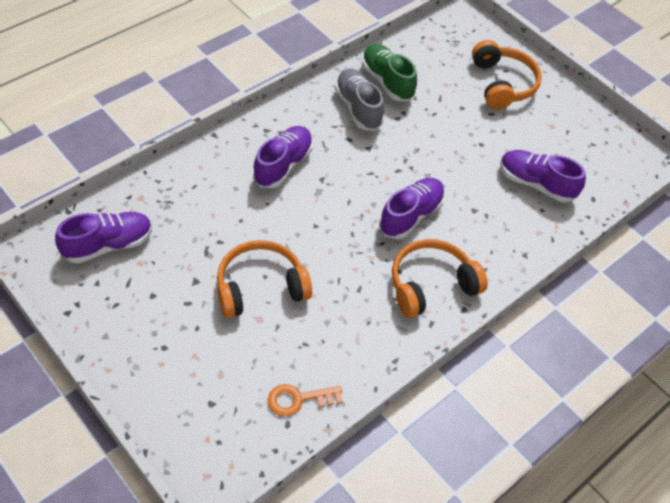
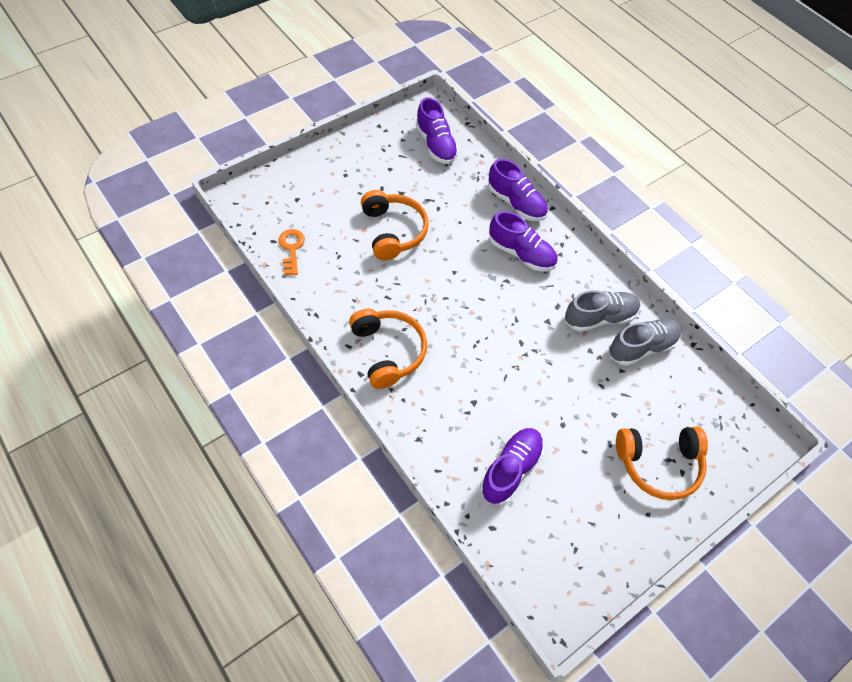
camera: 95 degrees right, 5 degrees up
green shoe [362,44,417,101] -> grey shoe [609,319,682,366]
purple shoe [379,178,445,239] -> purple shoe moved to [488,159,548,221]

